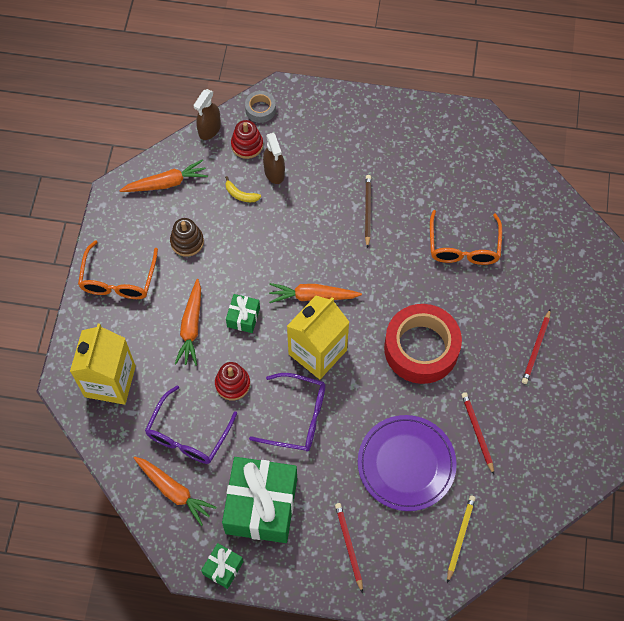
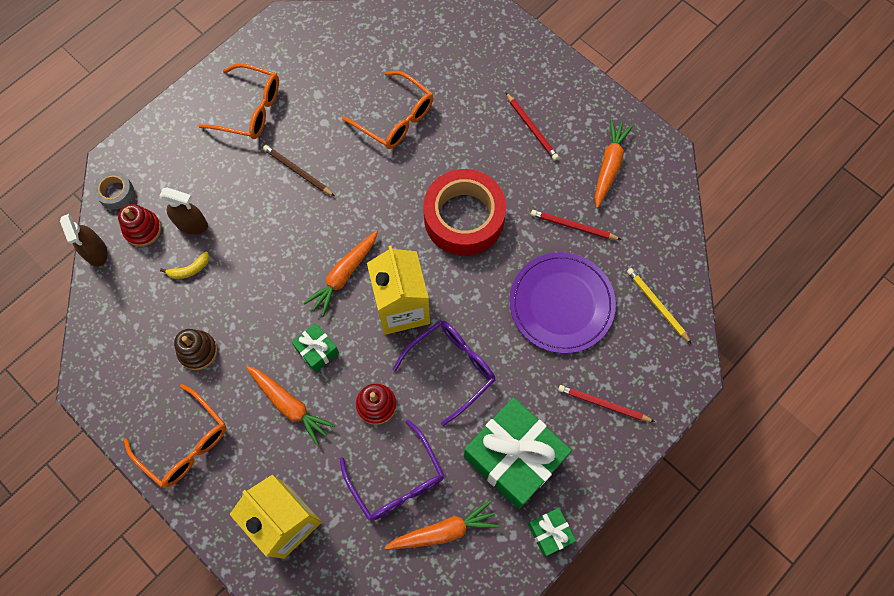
camera: 55 degrees left, 5 degrees up
orange carrot [119,159,208,192] -> orange carrot moved to [595,119,633,208]
none -> orange glasses [198,63,279,139]

